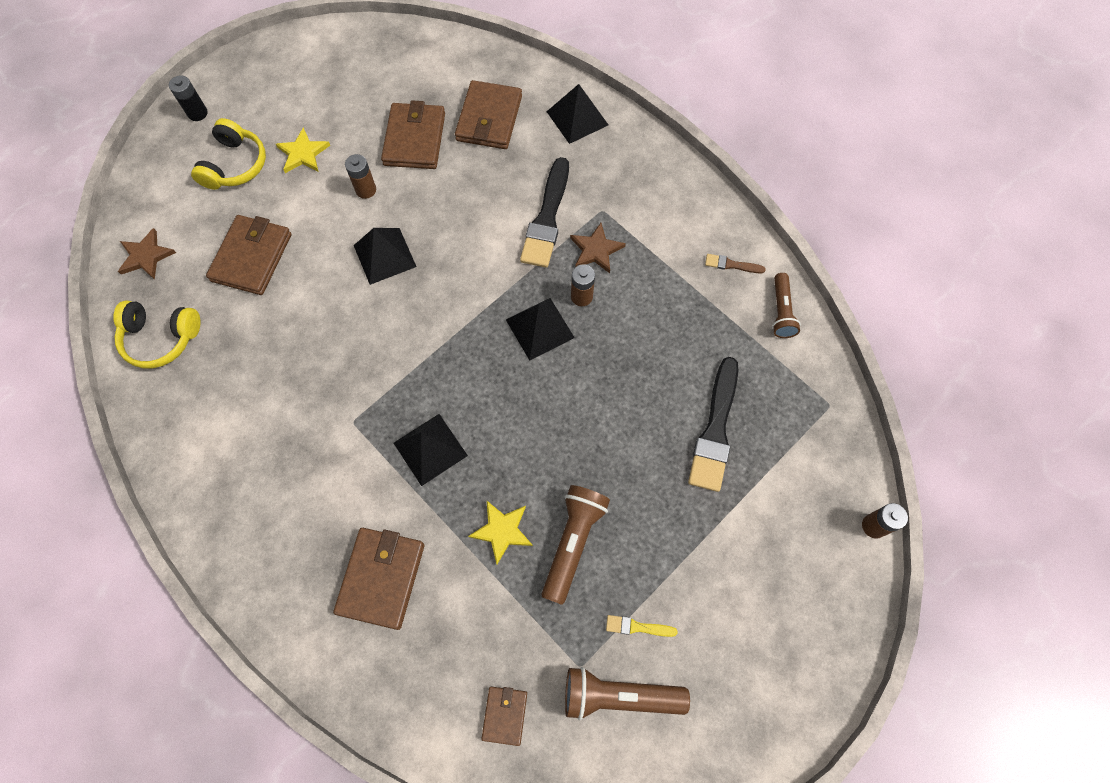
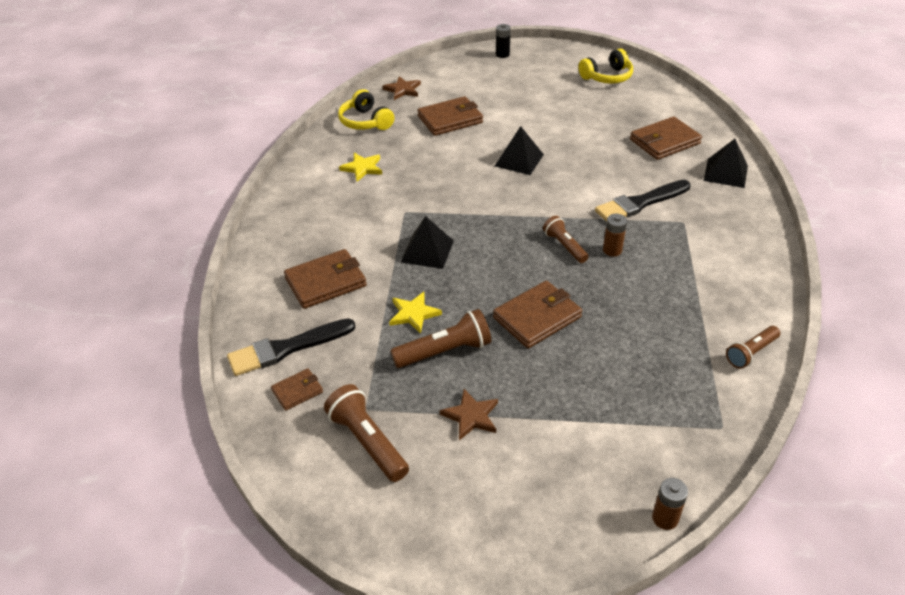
camera: 50 degrees right, 25 degrees down
yellow headphones [191,118,266,190] -> yellow headphones moved to [578,49,633,84]
yellow star [276,127,330,173] -> yellow star moved to [339,153,382,182]
brown battery [345,154,376,199] -> none
brown wallet [381,100,445,169] -> brown wallet moved to [493,281,582,348]
black pyramid [506,298,575,361] -> brown flashlight [543,216,589,263]
brown star [570,223,626,273] -> brown star moved to [440,389,498,440]
yellow brush [606,615,678,637] -> none
black brush [688,357,738,492] -> black brush moved to [227,318,356,376]
brown brush [705,254,766,273] -> none

